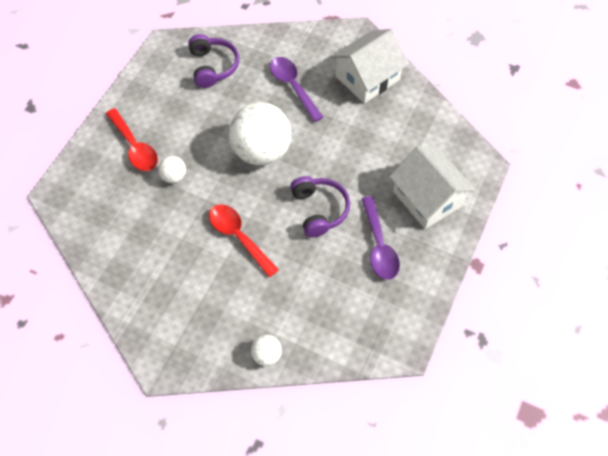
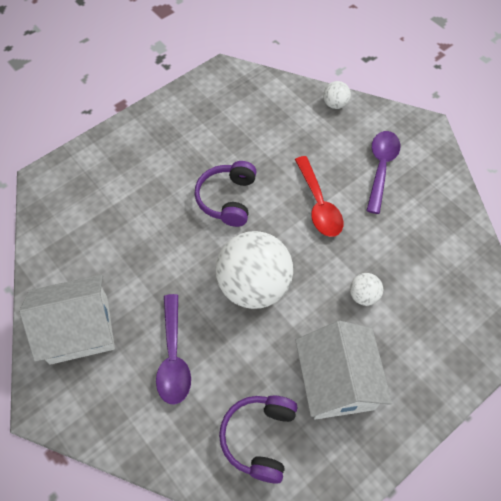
camera: 155 degrees left, 0 degrees up
red spoon [106,108,158,171] -> none
purple spoon [362,196,400,280] -> purple spoon moved to [366,131,400,214]
white house [389,146,476,229] -> white house moved to [295,321,392,420]

